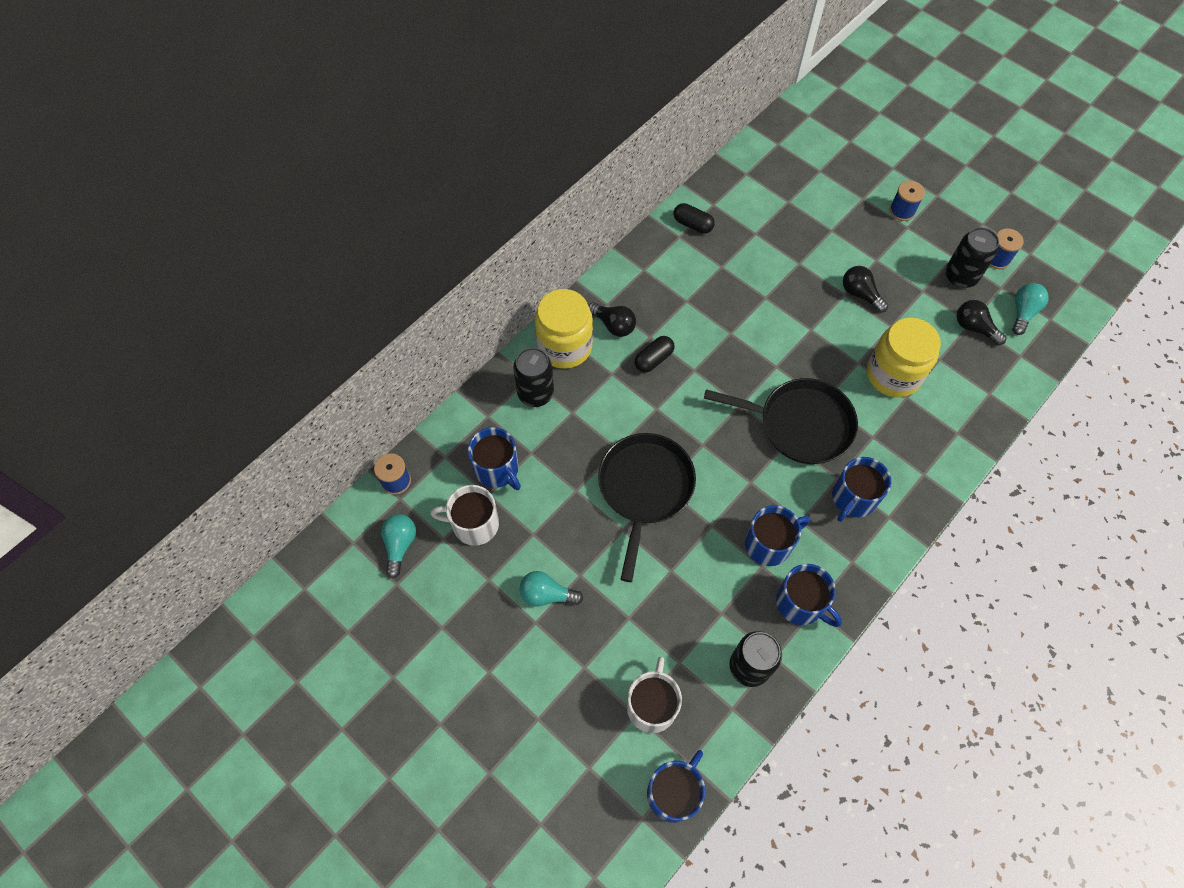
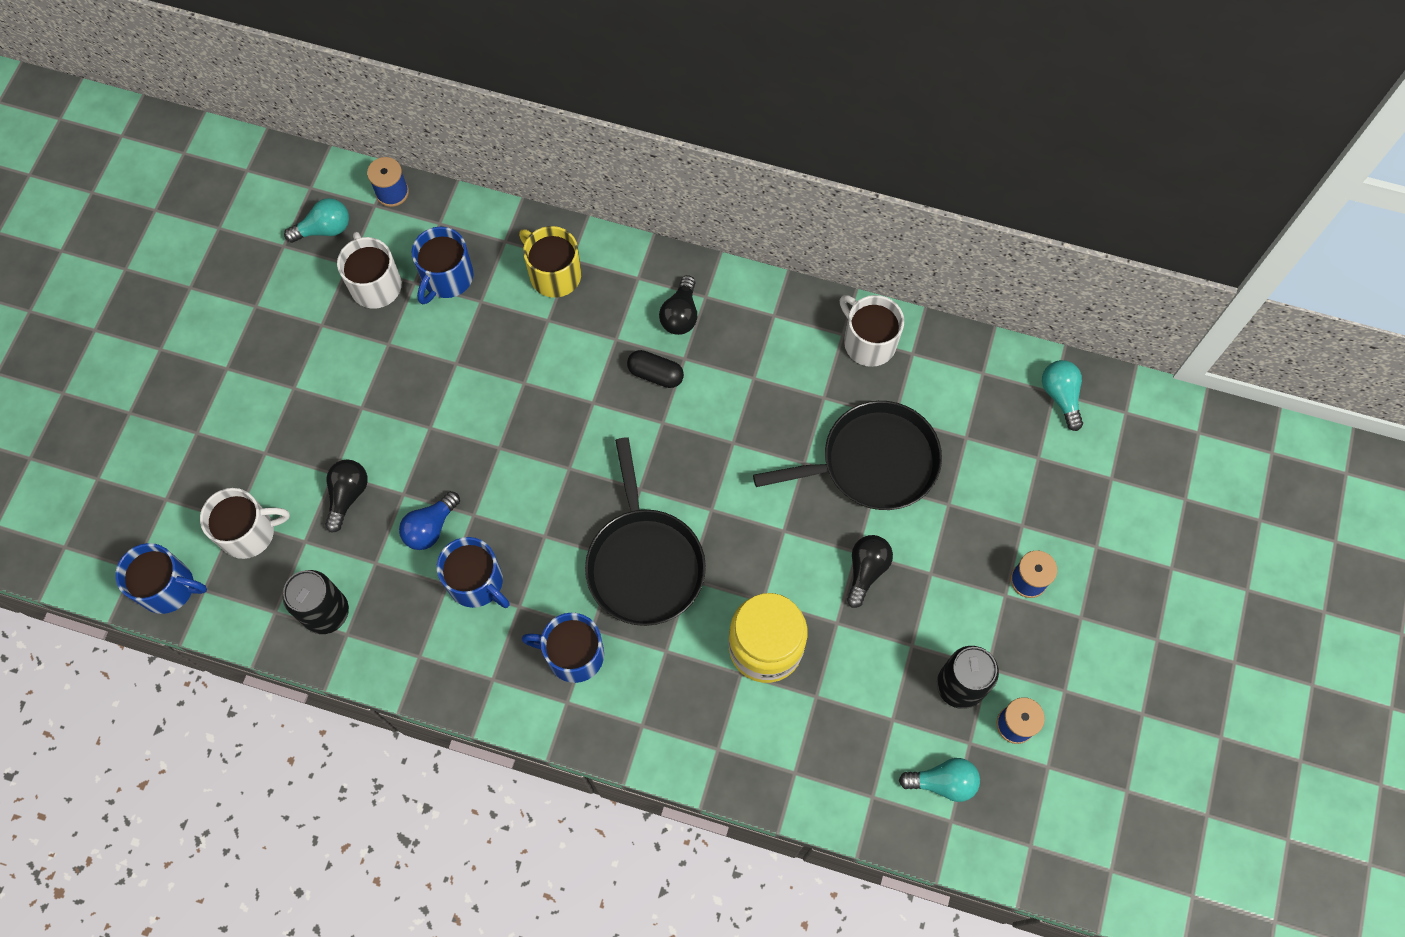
camera: 65 degrees right, 5 degrees up
black can [513,347,554,407] -> yellow mug [519,226,581,298]
turquoise light bulb [519,571,583,606] -> turquoise light bulb moved to [1042,360,1083,431]
yellow jar [535,289,593,369] -> none
black pan [598,433,696,582] -> black pan moved to [753,401,942,510]
black capsule [674,203,715,234] -> white mug [840,295,904,367]
blue mug [776,564,842,627] -> none
black light bulb [957,300,1007,345] -> black light bulb moved to [325,460,368,533]
none -> blue light bulb [399,491,460,550]

